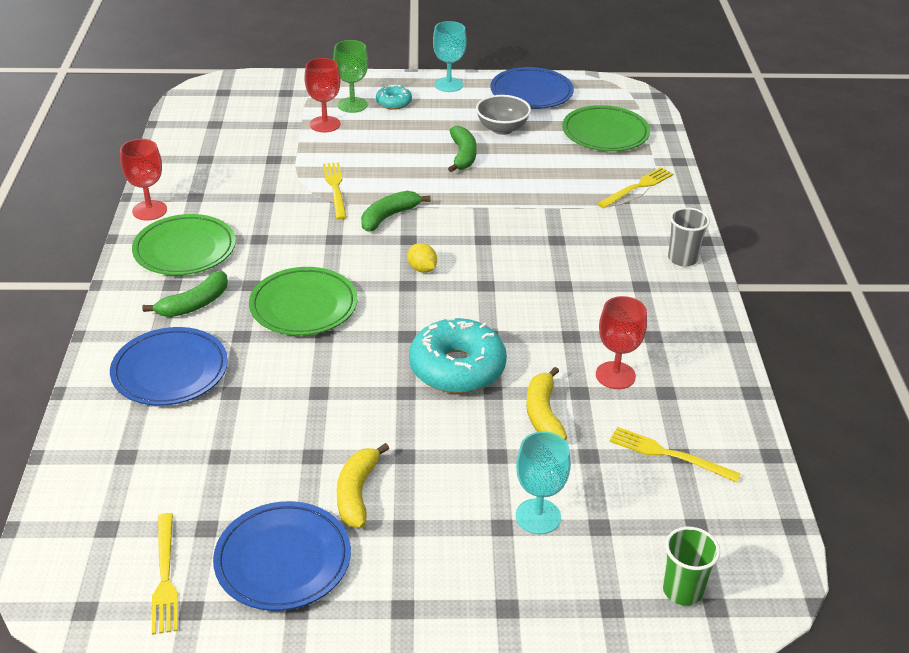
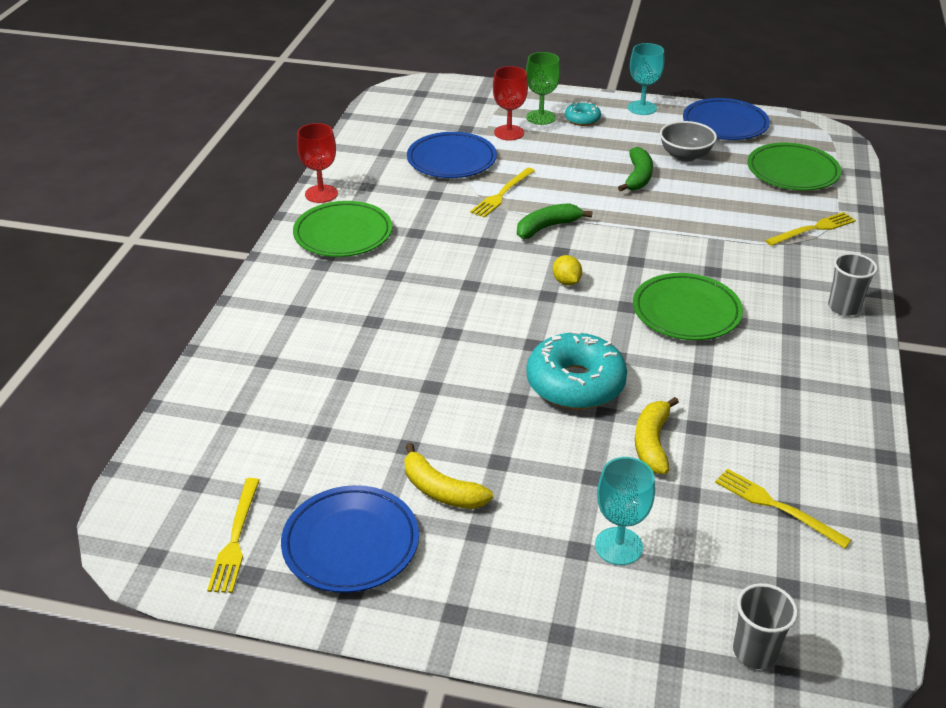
camera: 15 degrees right, 0 degrees up
blue plate [110,327,228,406] -> blue plate moved to [407,132,497,178]
green banana [142,271,228,317] -> none
green plate [249,267,358,336] -> green plate moved to [633,273,743,340]
yellow fork [323,162,347,220] -> yellow fork turned 150 degrees counterclockwise [470,168,535,218]
yellow banana [337,443,389,528] -> yellow banana turned 75 degrees counterclockwise [404,443,493,509]
red goblet [596,296,647,389] -> none
green cup [663,527,720,606] -> grey cup [733,583,798,669]

